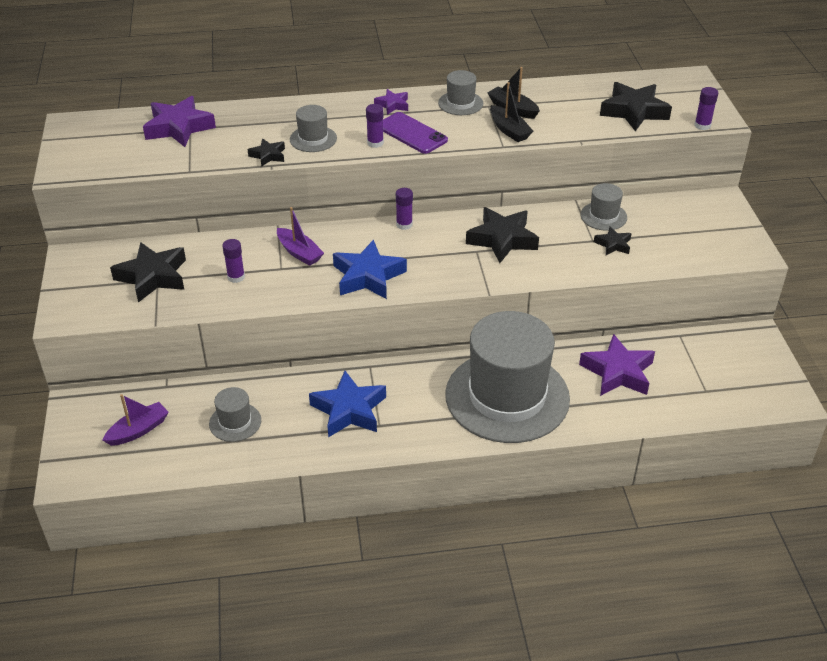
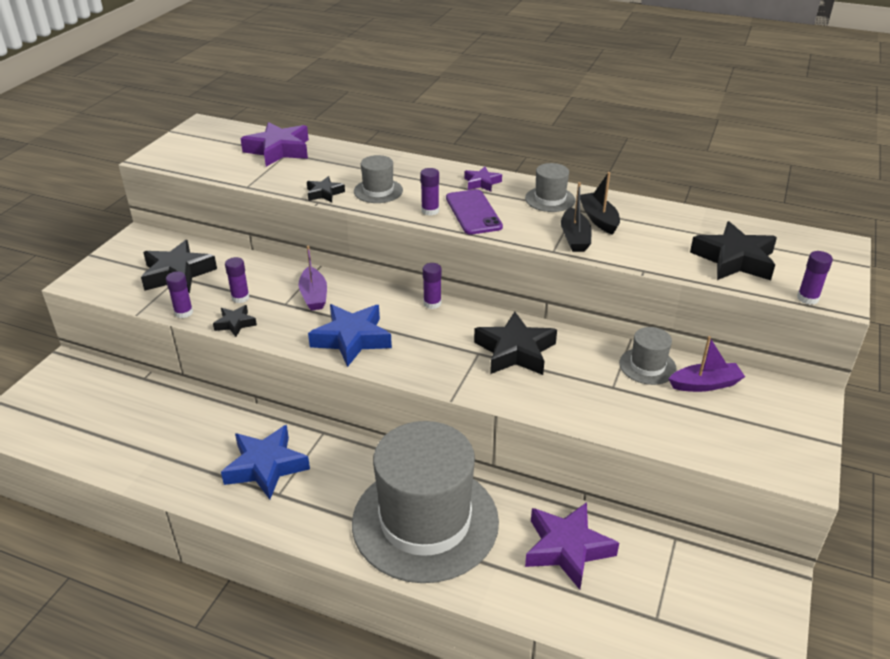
camera: 30 degrees right, 5 degrees down
purple boat [103,394,169,446] -> purple boat moved to [669,336,745,392]
grey hat [209,387,261,442] -> none
black star [594,226,632,255] -> black star moved to [213,305,257,337]
none -> purple glue stick [166,271,193,318]

